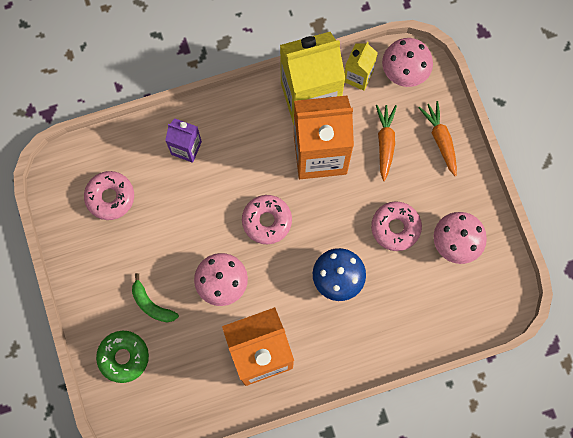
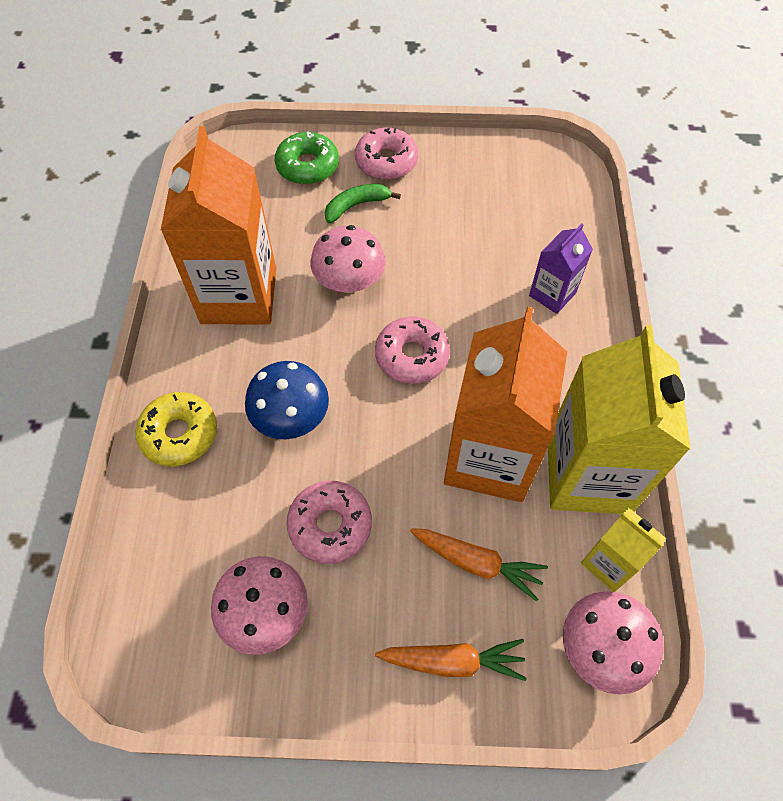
camera: 110 degrees right, 15 degrees down
pink donut [84,171,134,220] -> pink donut moved to [355,127,419,180]
none -> yellow donut [135,392,217,467]

